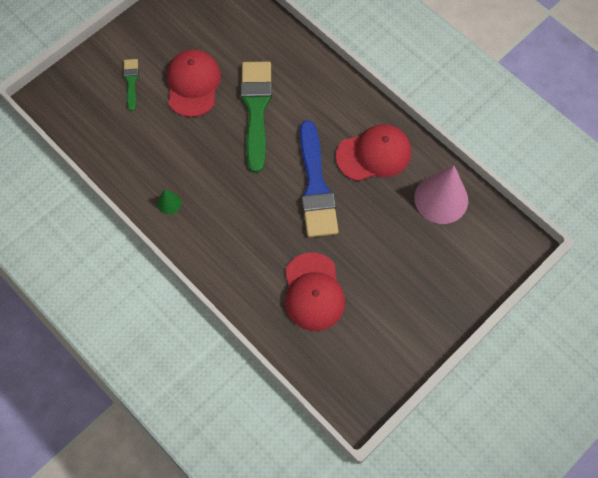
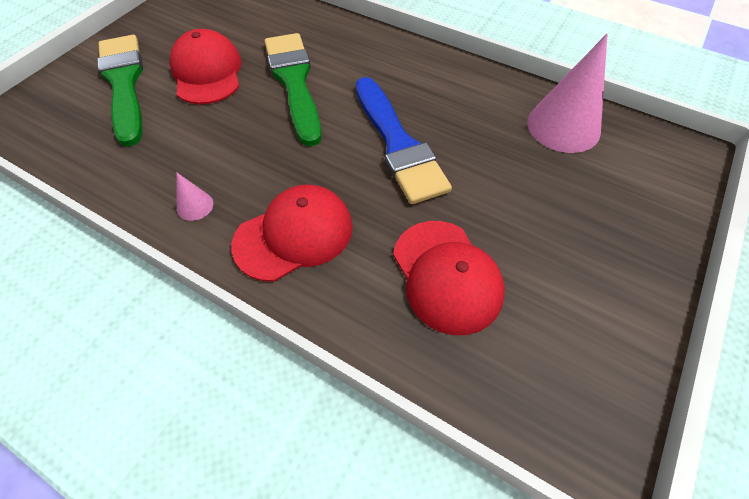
camera: 15 degrees left, 10 degrees down
green brush [123,59,139,111] -> green brush [97,35,143,147], size x2.08
green cone [157,189,181,214] -> pink cone [176,172,214,221]
red cap [336,124,411,181] -> red cap moved to [231,185,353,282]

